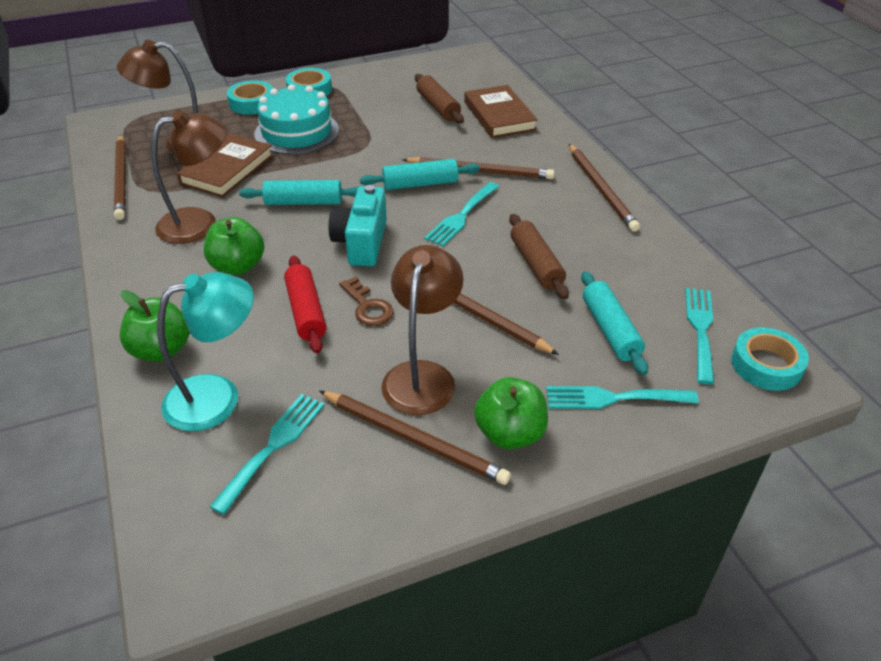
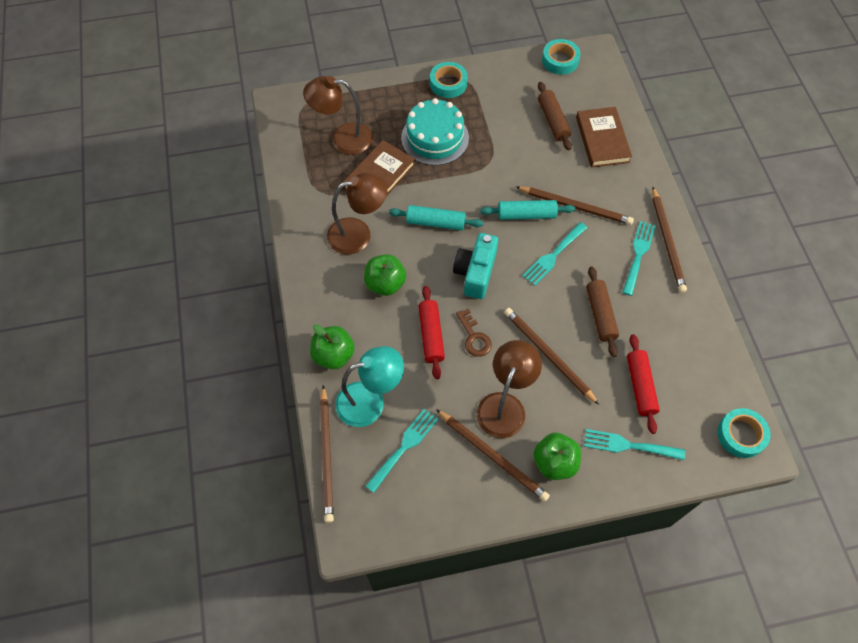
camera: 10 degrees right, 20 degrees up
brown pencil [114,135,126,220] -> brown pencil moved to [320,385,334,523]
turquoise tape [227,80,273,115] -> turquoise tape moved to [542,39,581,75]
turquoise rolling pin [581,271,648,375] -> red rolling pin [627,334,660,434]
turquoise fork [685,288,714,384] -> turquoise fork moved to [622,221,656,296]

